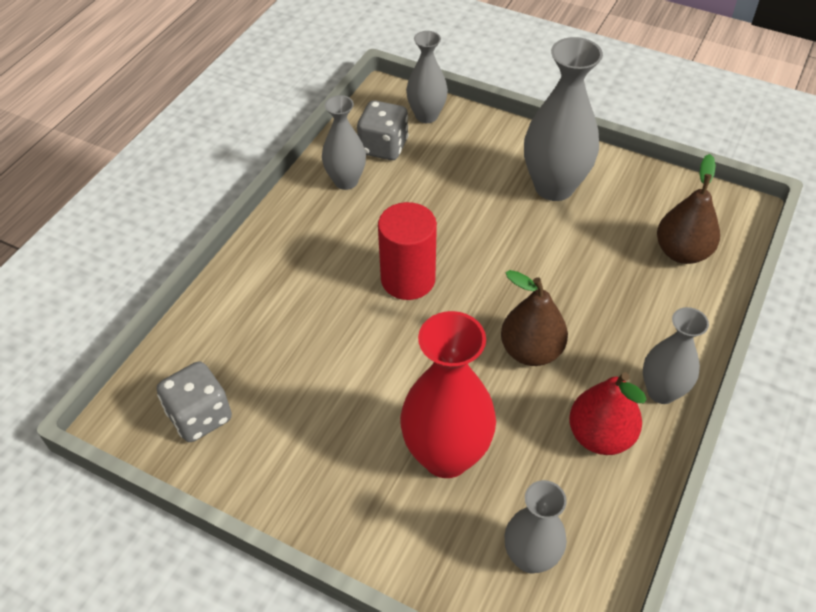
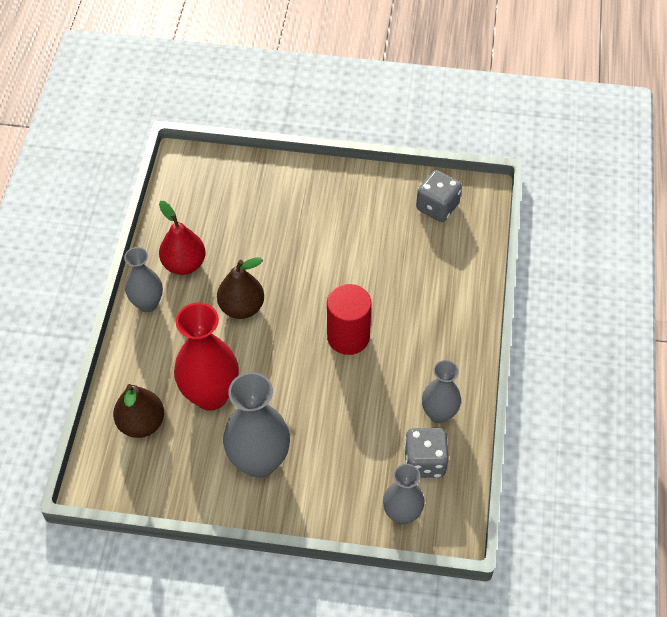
camera: 160 degrees right, 5 degrees up
red vase [400,311,496,478] -> red vase moved to [174,302,239,411]
grey vase [505,480,567,573] -> none

